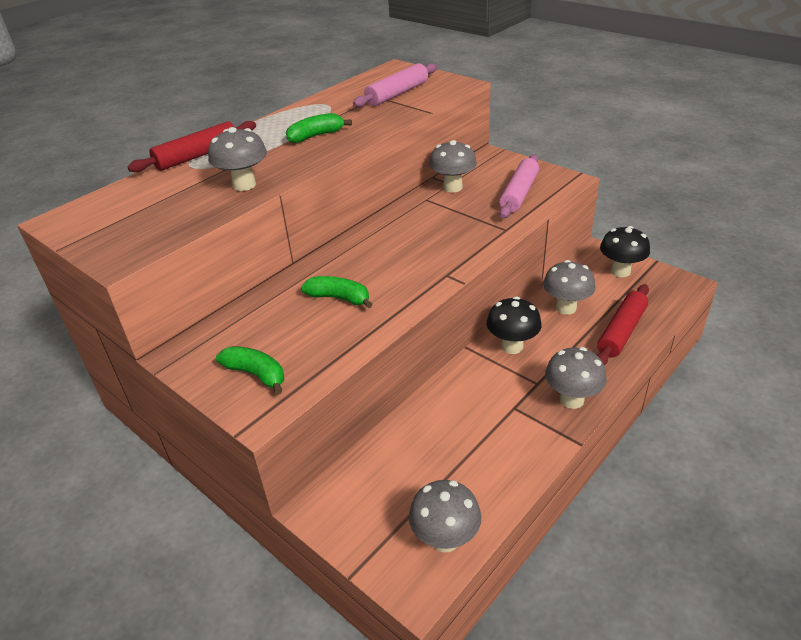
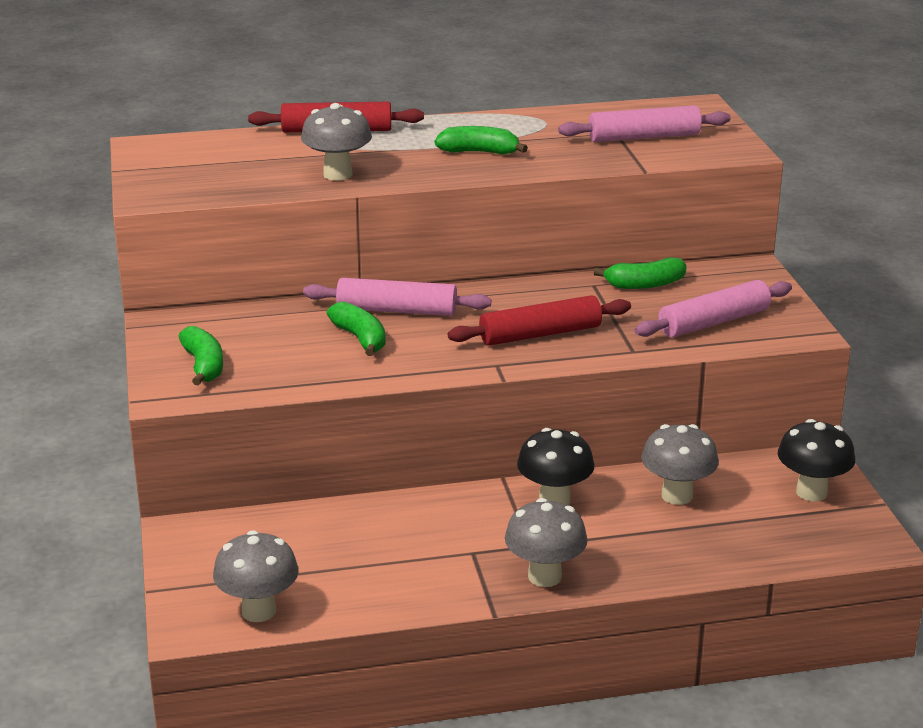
camera: 35 degrees right, 10 degrees down
grey mushroom [429,140,477,193] -> green banana [594,257,687,289]
red rolling pin [597,284,649,365] -> red rolling pin moved to [448,295,631,346]
none -> pink rolling pin [303,278,491,316]

